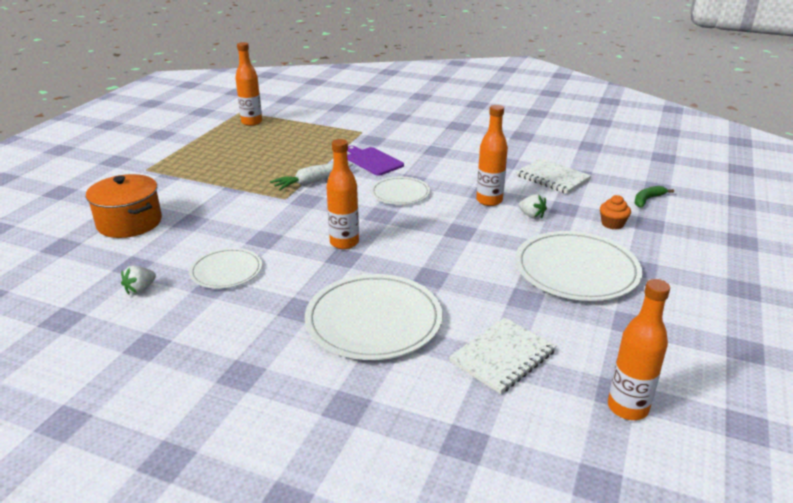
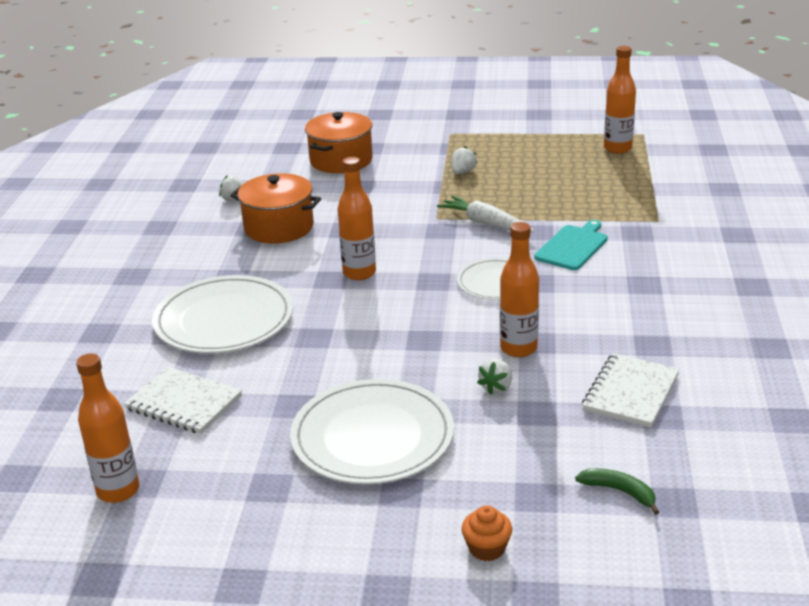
camera: 75 degrees right, 0 degrees up
white plate [189,248,262,289] -> orange pot [231,173,321,243]
purple cutting board [347,146,404,176] -> turquoise cutting board [534,220,608,270]
orange cupcake [600,195,631,230] -> orange cupcake moved to [461,505,512,561]
none -> white strawberry [452,146,477,174]

